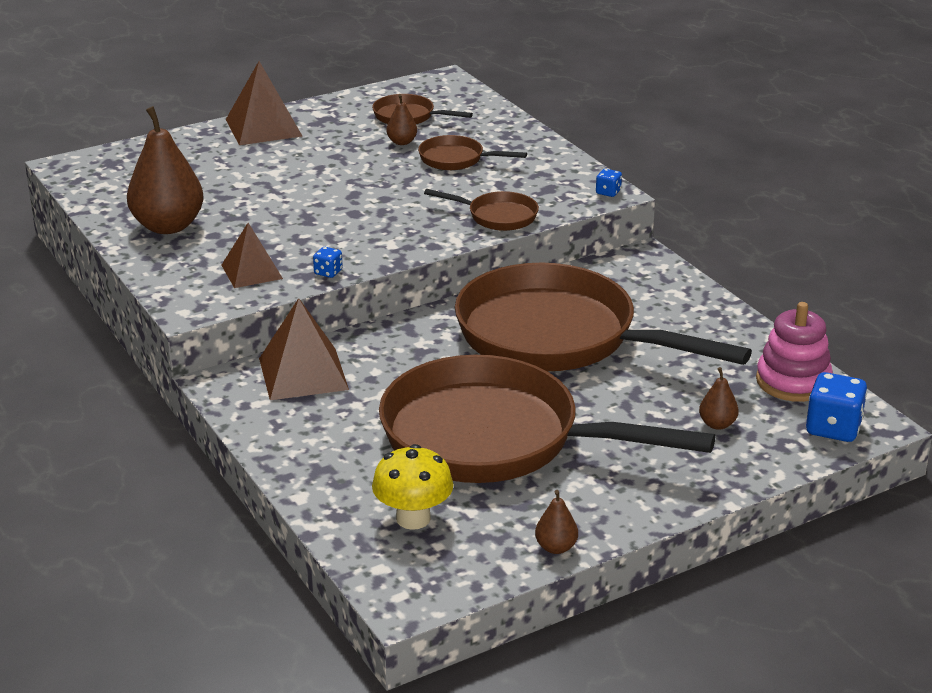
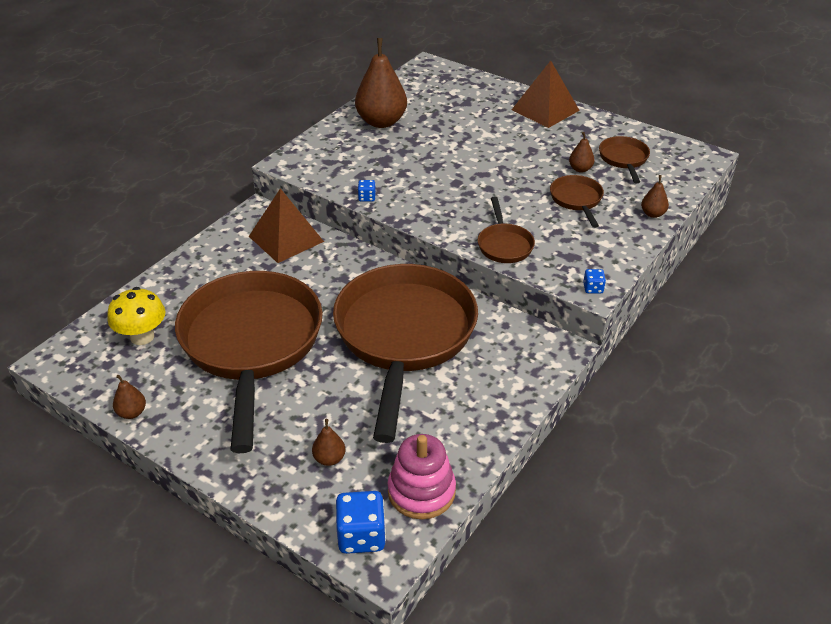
camera: 65 degrees right, 10 degrees up
brown pyramid [221,223,283,288] -> none
none -> brown pear [641,175,669,218]

